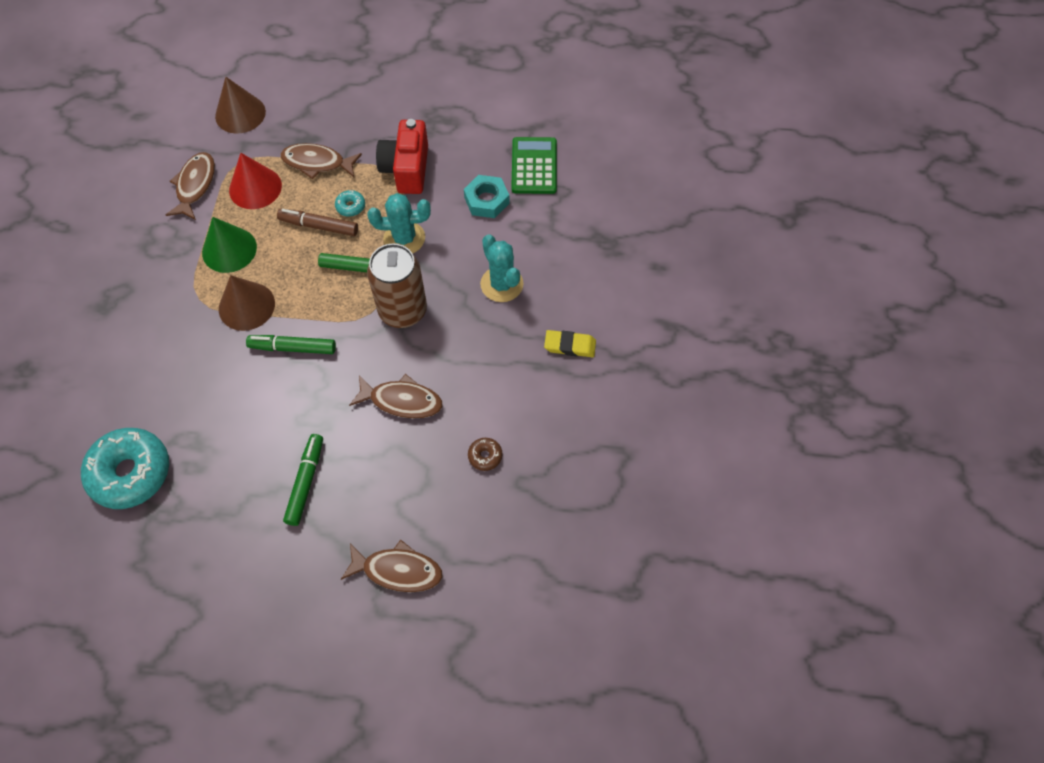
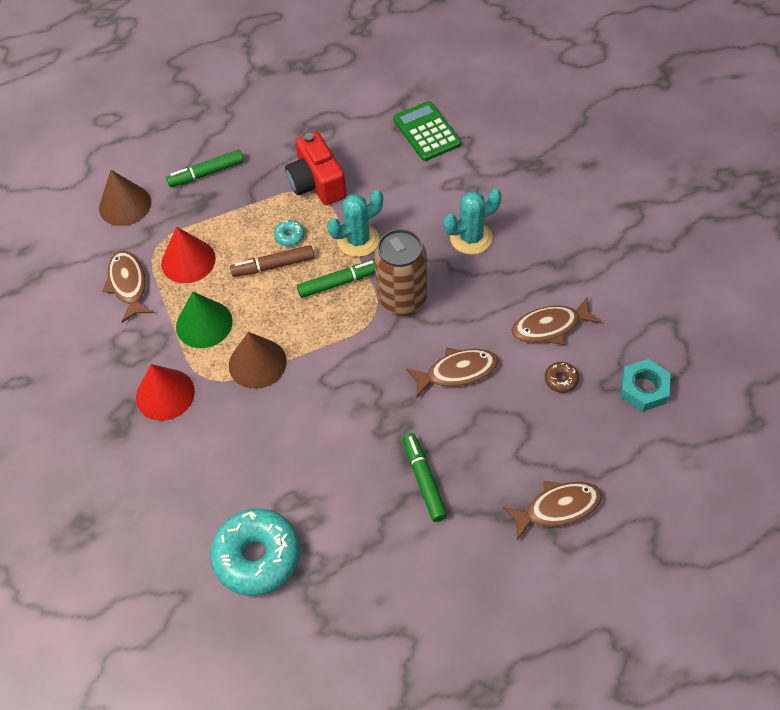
camera: 25 degrees left, 5 degrees down
green marker [246,335,336,354] -> green marker moved to [166,150,244,187]
brown fish [281,143,362,179] -> brown fish moved to [511,296,601,345]
turquoise nut [464,175,510,218] -> turquoise nut moved to [620,359,671,412]
turquoise cactus [480,234,523,302] -> turquoise cactus turned 60 degrees counterclockwise [444,188,502,255]
yellow eraser [544,330,596,357] -> none
none -> red cone [136,364,195,421]

